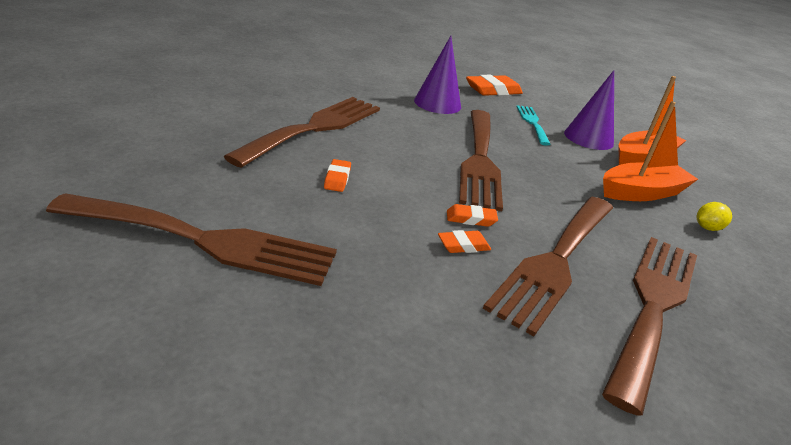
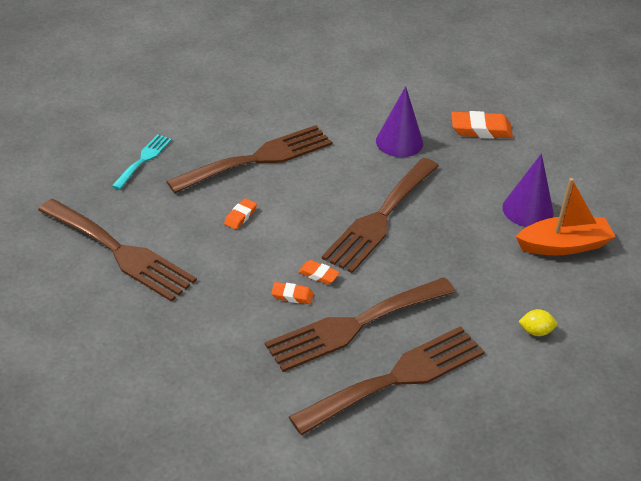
camera: 30 degrees right, 10 degrees up
turquoise fork [516,105,551,146] -> turquoise fork moved to [112,134,172,190]
orange boat [603,101,698,201] -> none

